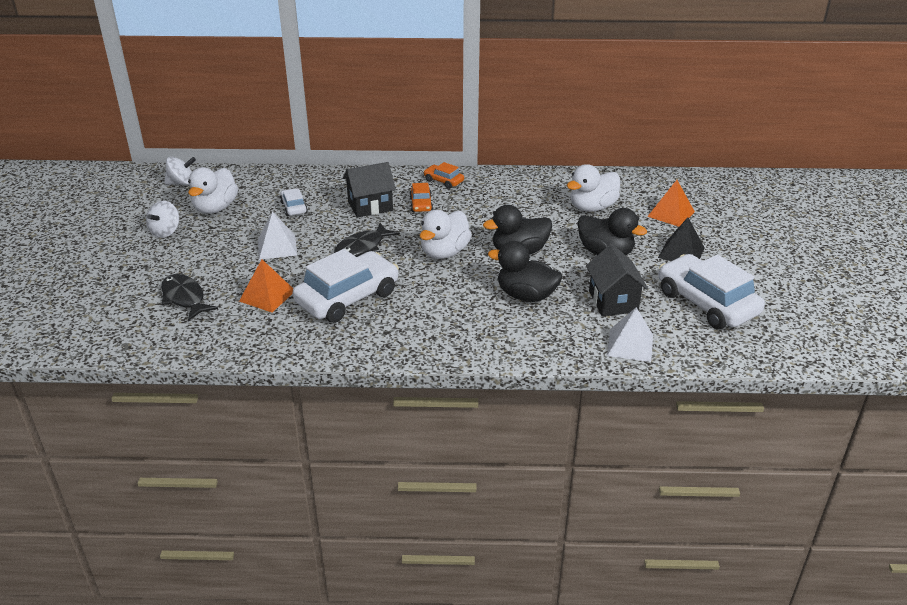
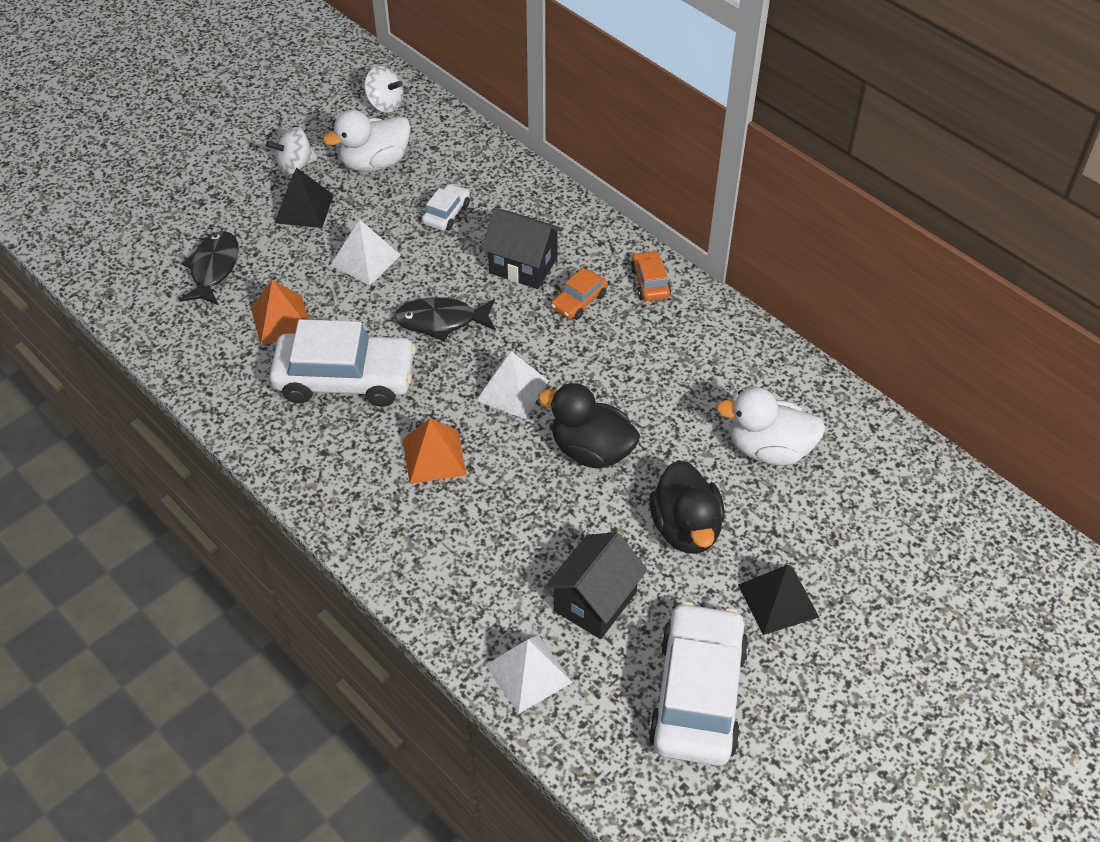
camera: 45 degrees right, 15 degrees up
white duck [420,210,472,259] -> white pyramid [476,351,549,419]
black duck [488,241,562,302] -> none
orange pyramid [647,180,695,227] -> orange pyramid moved to [403,418,466,484]
none -> black pyramid [275,167,334,228]

